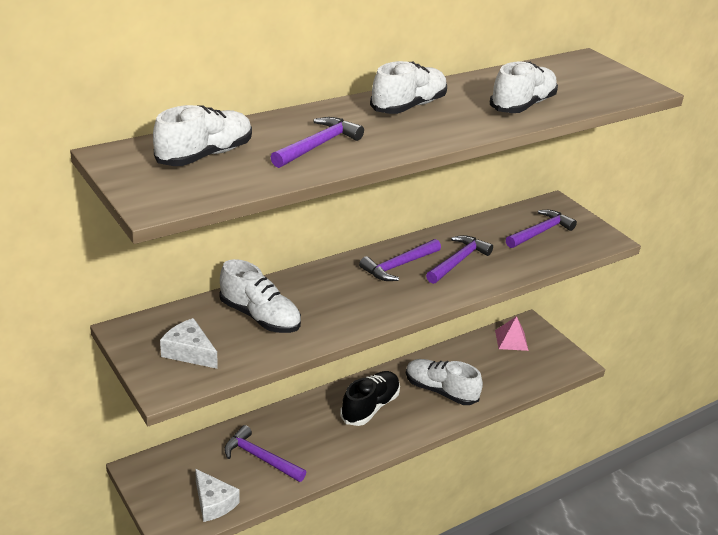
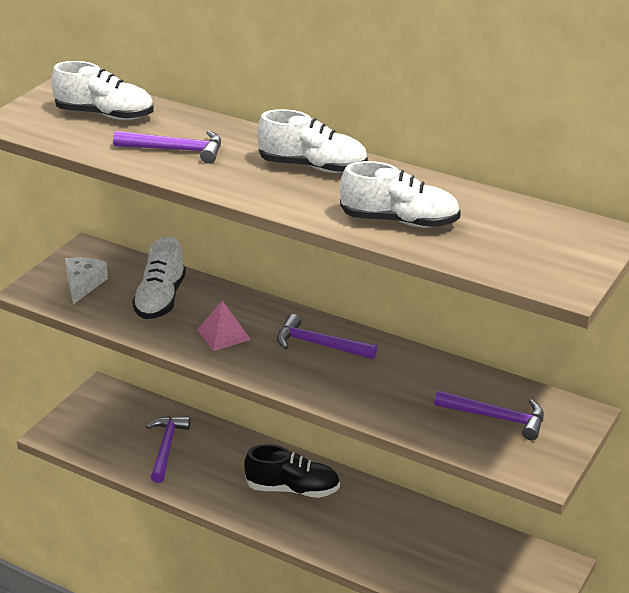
camera: 65 degrees right, 0 degrees up
white cheese [195,469,239,522] -> none
white shoe [406,359,483,405] -> none
purple hammer [426,235,493,284] -> none
pink pyramid [495,316,529,351] -> pink pyramid moved to [197,300,251,351]

